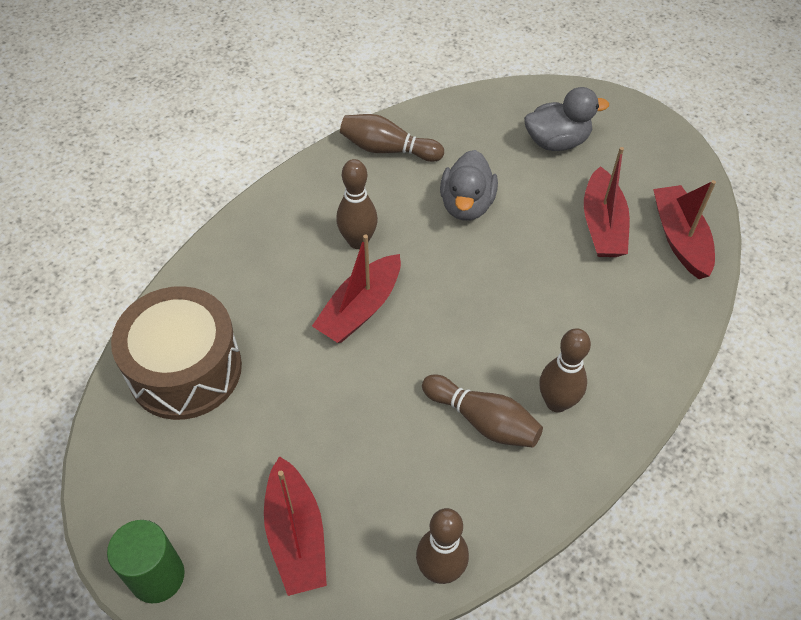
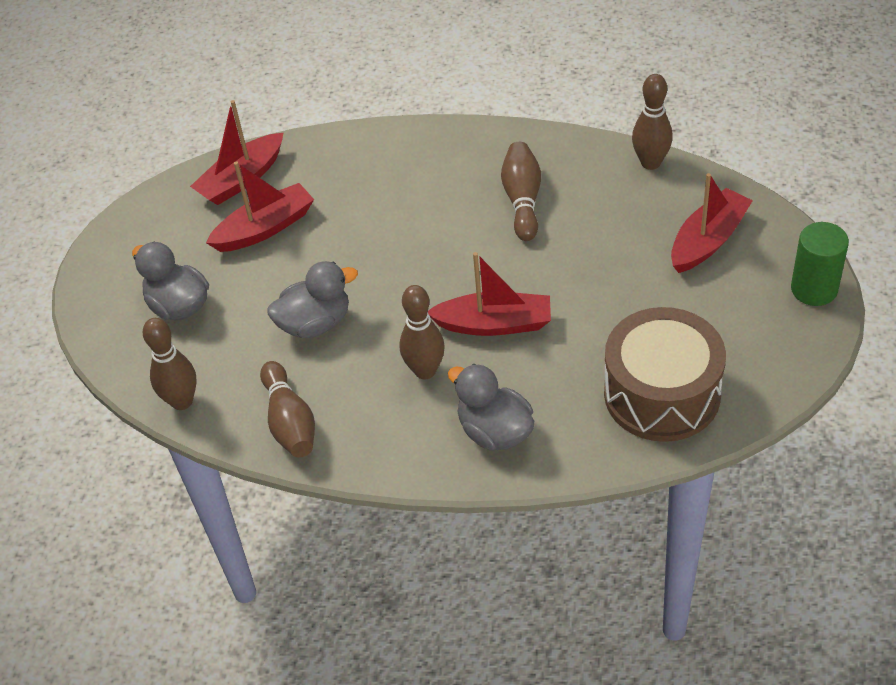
camera: 120 degrees left, 5 degrees down
brown bowling pin [539,328,591,413] -> brown bowling pin moved to [142,318,197,410]
none -> grey duck [448,364,534,451]

